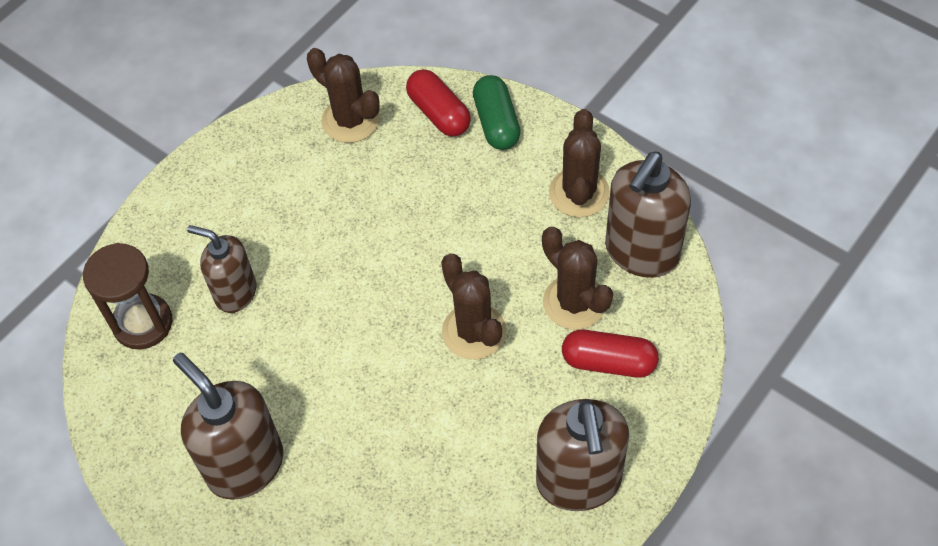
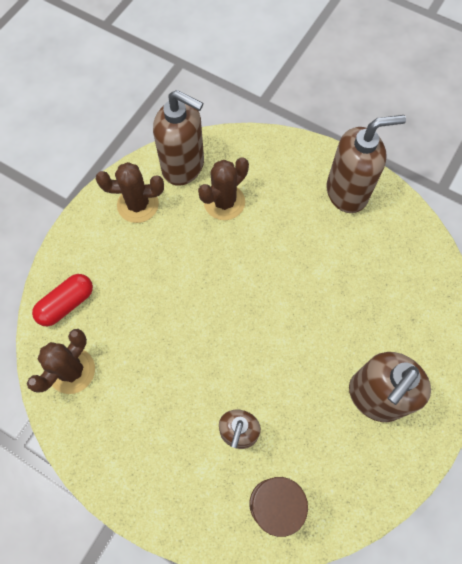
camera: 100 degrees left, 10 degrees up
brown cactus [441,254,506,360] -> none
green capsule [473,75,521,150] -> none
red capsule [562,330,659,377] -> none

